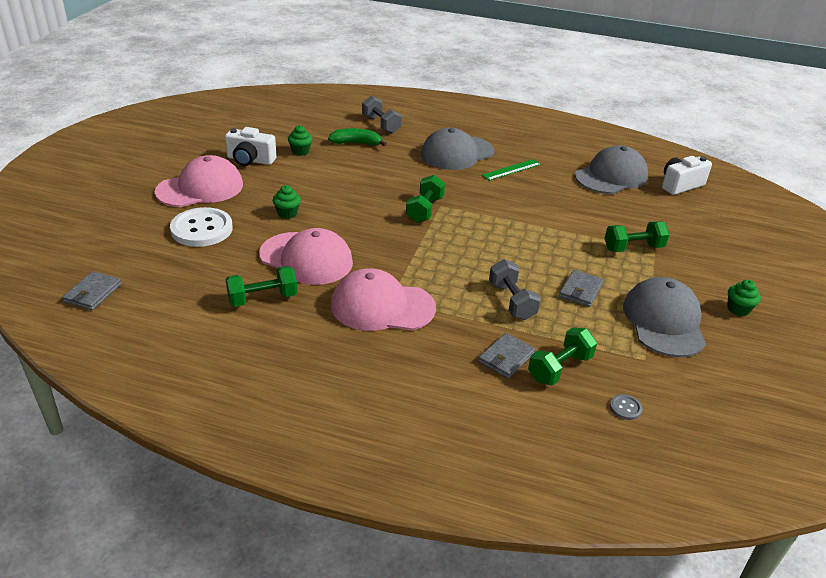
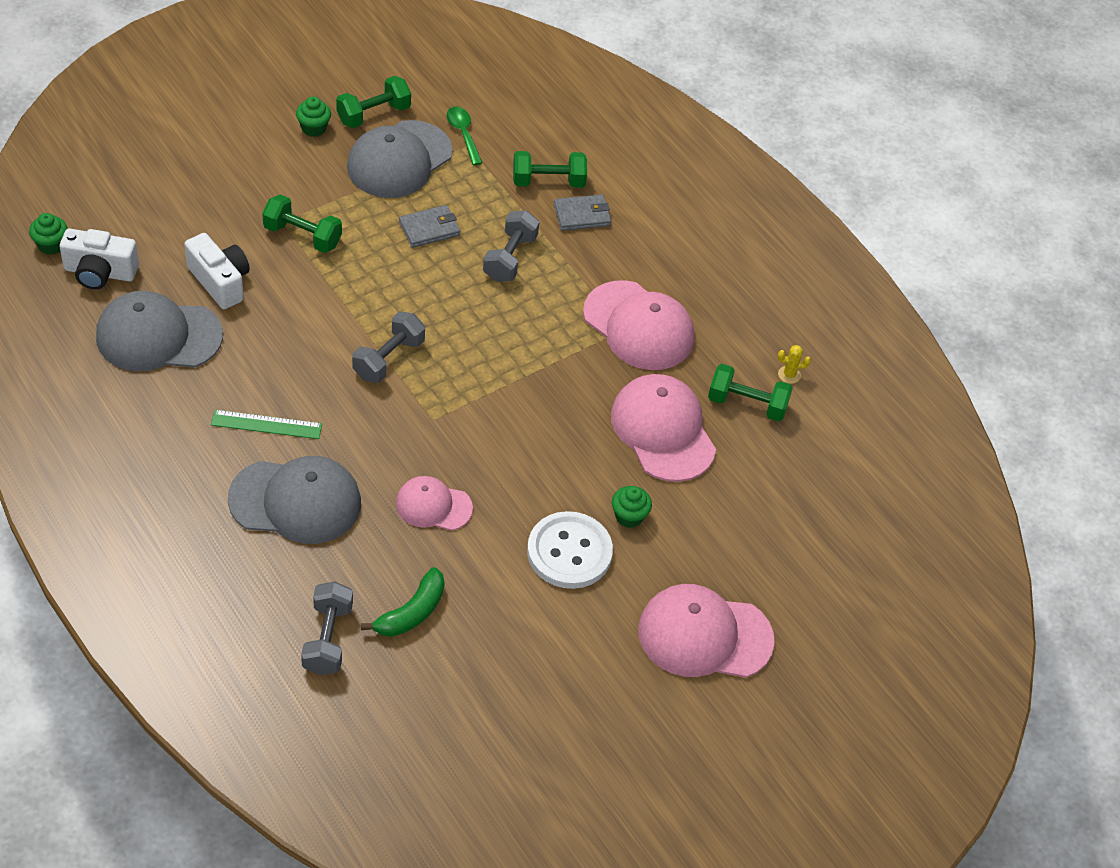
camera: 145 degrees left, 15 degrees up
grey wallet [62,271,122,310] -> none
white button [170,207,233,247] -> white button moved to [527,511,613,589]
white camera [225,127,277,166] -> white camera moved to [184,233,250,309]
green cupcake [288,125,313,156] -> green cupcake moved to [29,213,68,255]
green banana [328,128,387,146] -> green banana turned 90 degrees counterclockwise [361,567,445,637]
green dumbbell [406,175,445,223] -> green dumbbell moved to [336,76,411,128]
grey button [610,394,642,420] -> none
none -> grey dumbbell [352,311,425,383]
none -> pink cap [396,476,473,531]
none -> green spoon [447,107,482,165]
none -> yellow cactus [778,345,811,384]

